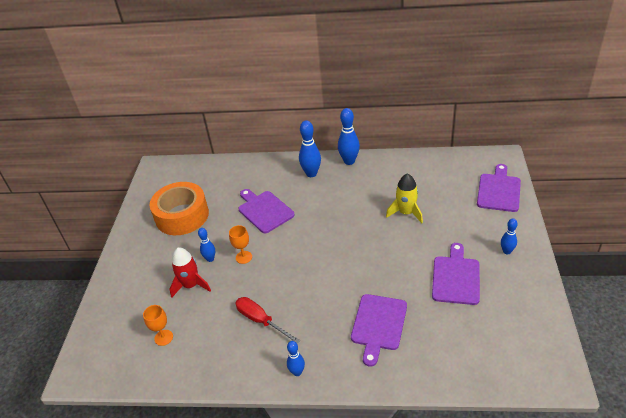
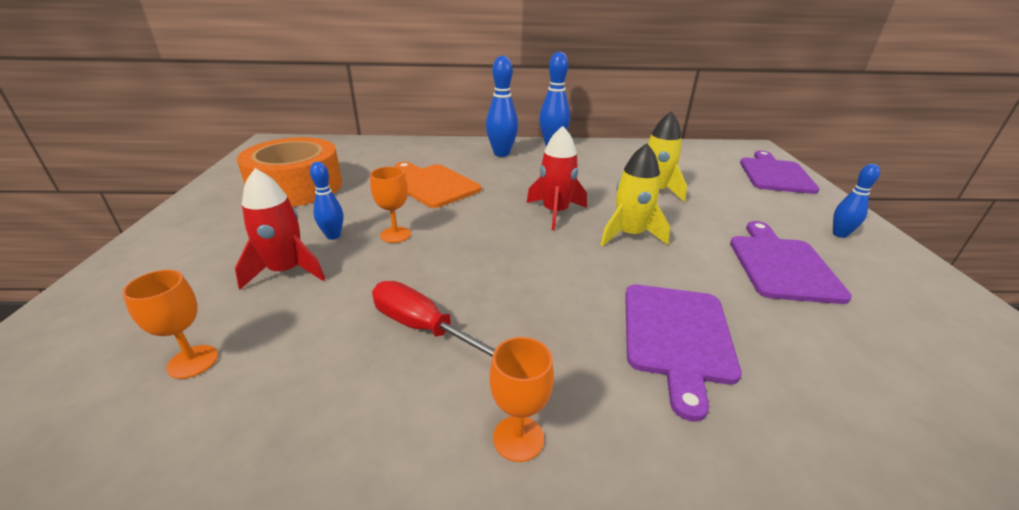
camera: 10 degrees left, 10 degrees down
purple cutting board [239,189,295,233] -> orange cutting board [395,162,481,208]
blue bowling pin [287,341,305,376] -> orange goblet [489,337,554,462]
none -> red rocket [526,126,587,230]
none -> yellow rocket [600,143,670,246]

